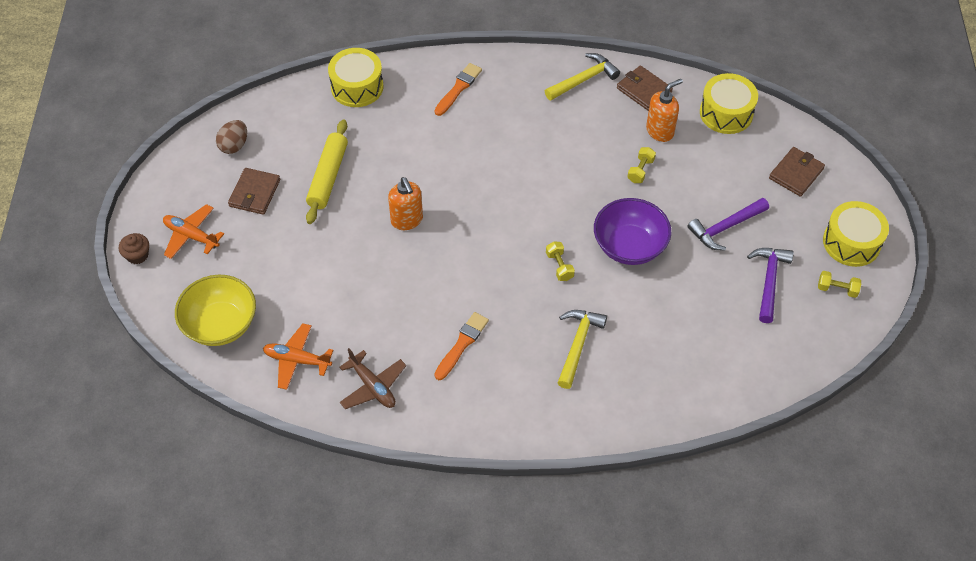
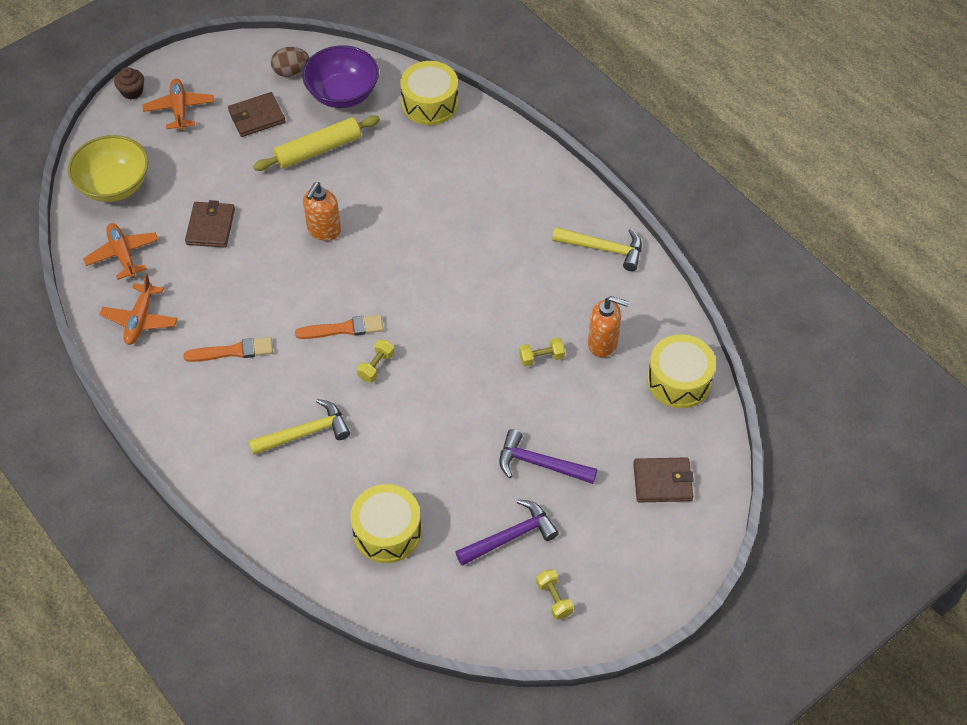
camera: 50 degrees right, 0 degrees up
brown plane [339,348,406,409] -> orange plane [99,273,178,345]
orange brush [434,63,482,116] -> orange brush moved to [295,315,383,339]
purple bowl [594,198,671,265] -> purple bowl moved to [302,45,379,108]
brown wallet [617,65,673,111] -> brown wallet moved to [185,200,235,248]
yellow drum [823,201,889,267] -> yellow drum moved to [350,484,421,563]

